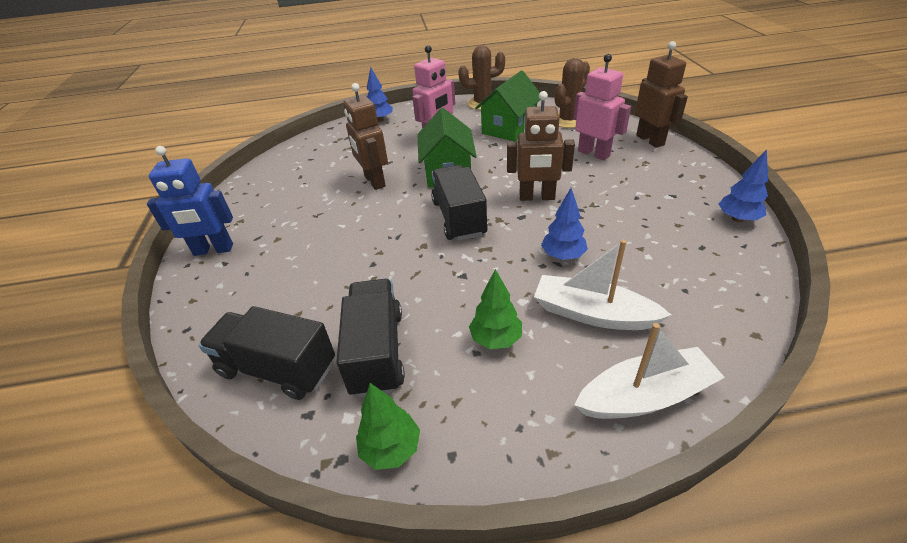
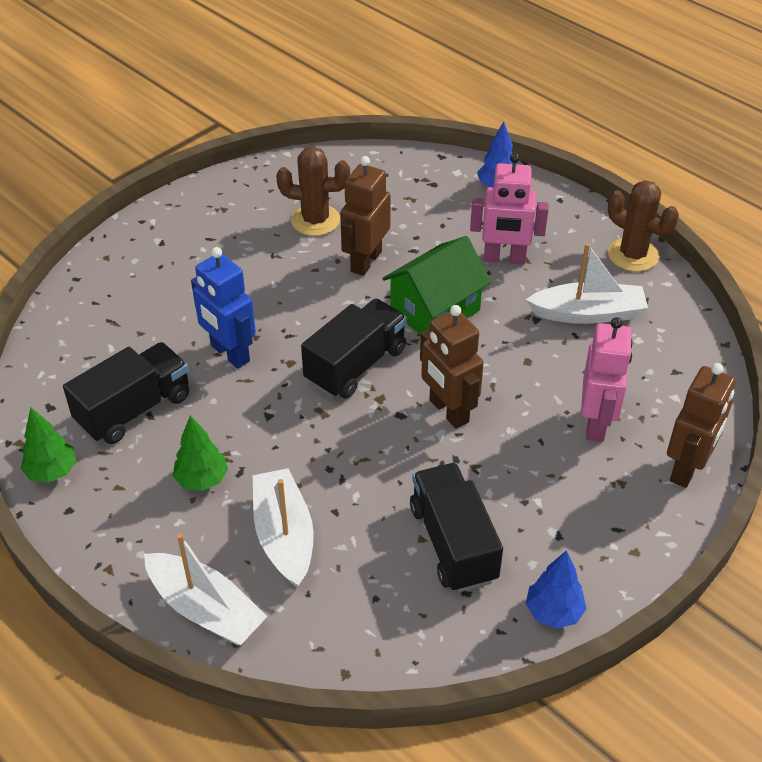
camera: 50 degrees right, 5 degrees up
blue robot [147,146,233,256] -> blue robot moved to [191,247,256,369]
black truck [198,306,335,400] -> black truck moved to [410,463,503,592]
green house [475,70,540,141] -> white boat [526,243,648,324]
blue tree [541,188,588,260] -> none
brown cactus [555,58,590,128] -> brown cactus moved to [276,146,350,236]

